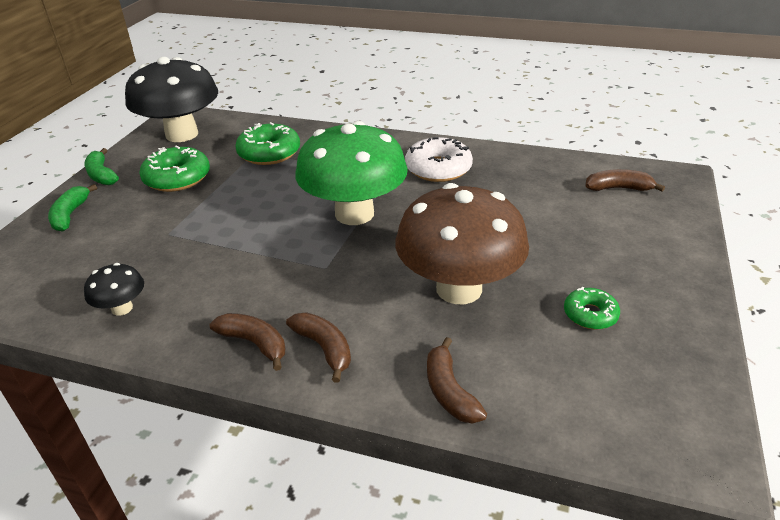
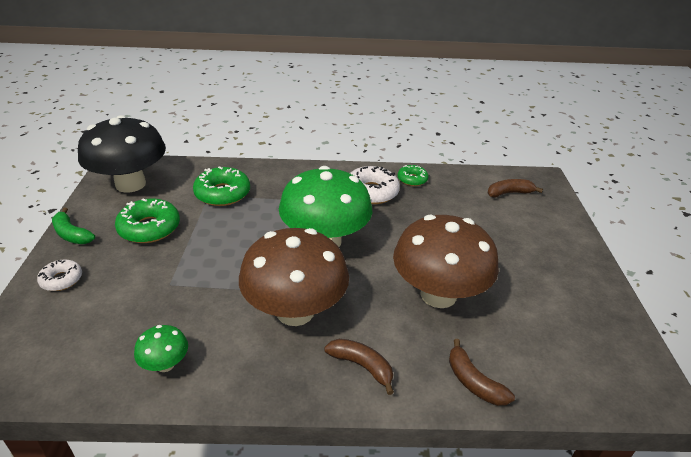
camera: 20 degrees left, 0 degrees up
green banana [48,184,97,232] -> white donut [37,260,82,291]
black mushroom [84,263,144,316] -> green mushroom [134,325,188,372]
brown banana [210,313,285,371] -> none
green donut [564,287,620,329] -> green donut moved to [397,165,428,186]
none -> brown mushroom [239,228,349,326]

